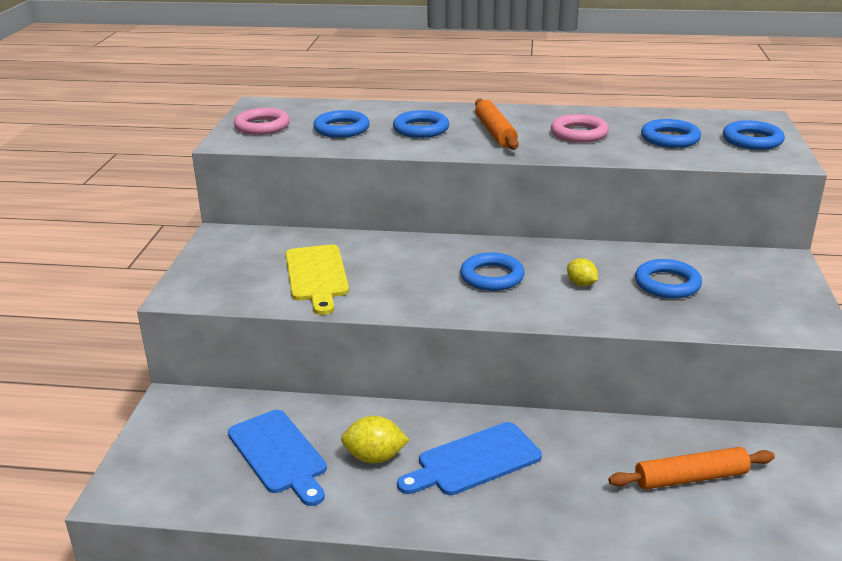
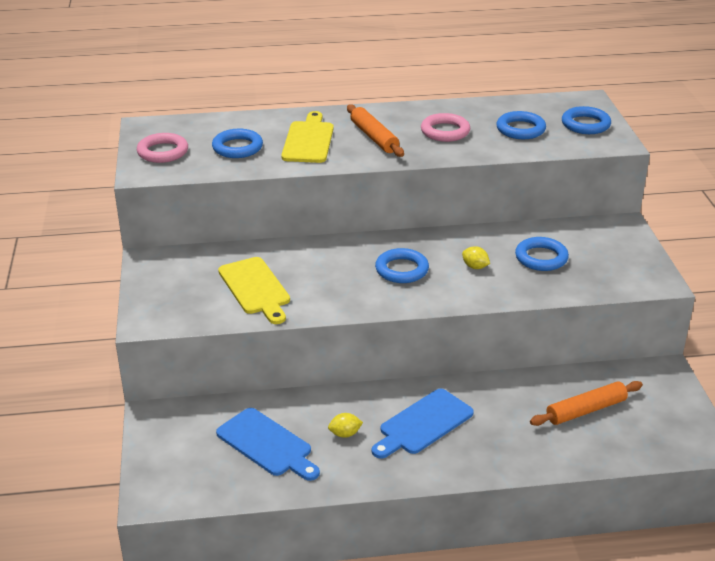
camera: 15 degrees left, 5 degrees up
yellow lemon [341,416,409,463] -> yellow lemon [328,413,363,438], size x0.65
blue ring [393,110,449,138] -> yellow cutting board [281,111,334,163]

